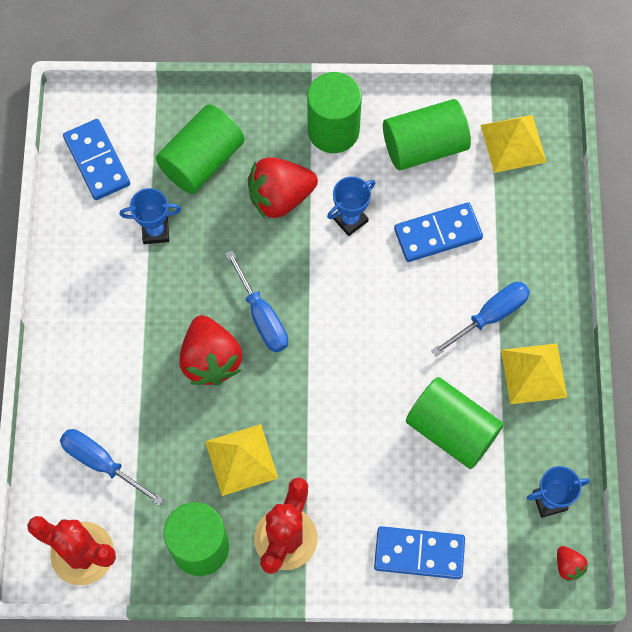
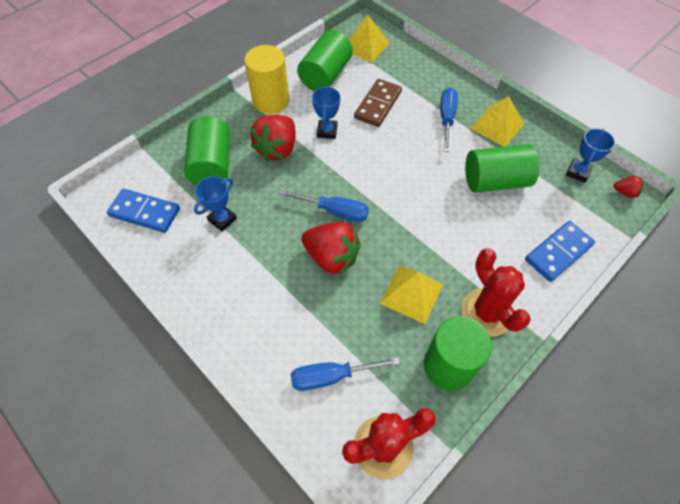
camera: 45 degrees left, 10 degrees down
green cylinder [307,72,362,153] -> yellow cylinder [244,45,289,114]
blue domino [394,202,483,262] -> brown domino [354,79,402,127]

